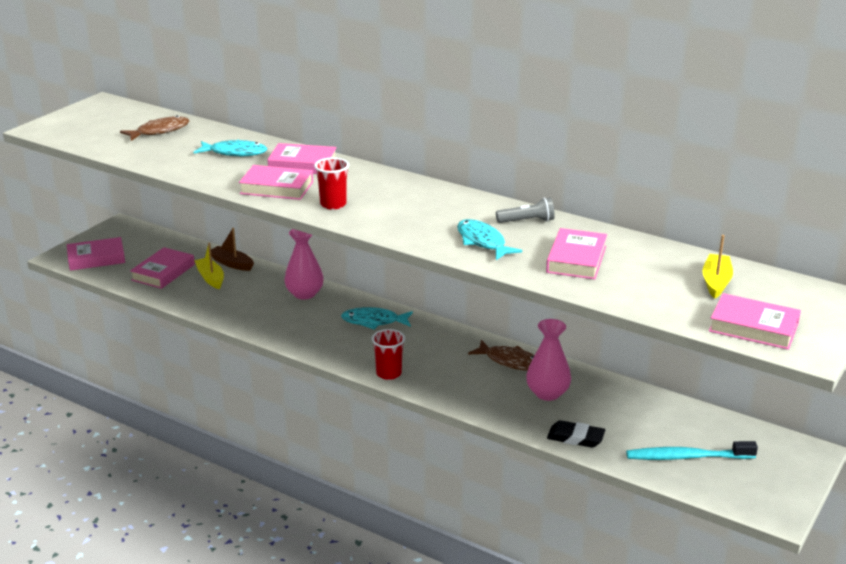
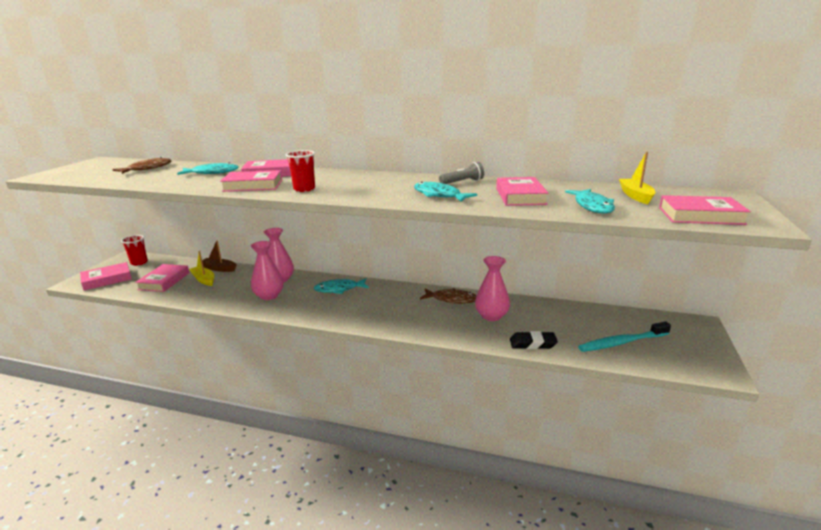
camera: 15 degrees left, 5 degrees down
red cup [371,329,405,380] -> red cup moved to [121,235,148,266]
none -> pink vase [250,241,283,300]
none -> turquoise fish [565,189,615,214]

